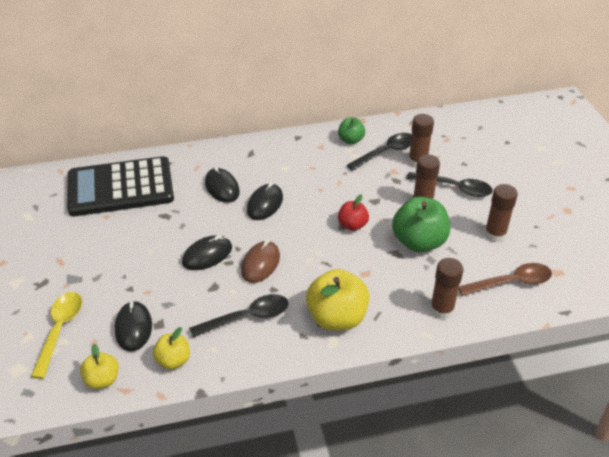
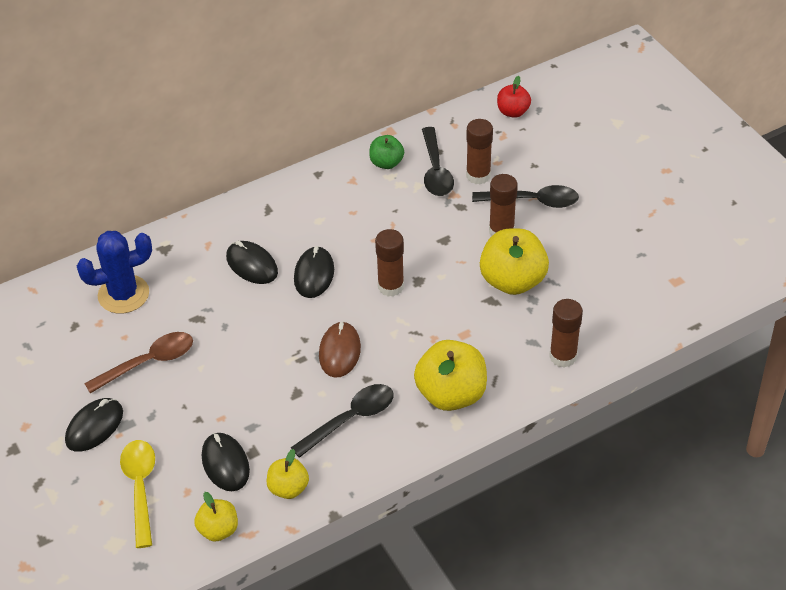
camera: 15 degrees left, 5 degrees up
black calculator [67,156,174,216] -> blue cactus [77,231,152,314]
black mouse [182,235,232,270] -> black mouse moved to [65,398,123,451]
red apple [338,194,369,231] -> red apple moved to [497,76,531,118]
black spoon [347,133,412,171] -> black spoon turned 135 degrees clockwise [422,127,454,196]
green apple [392,197,450,252] -> yellow apple [480,228,549,295]
brown spoon [458,263,552,296] -> brown spoon moved to [84,332,193,393]
brown glue stick [484,184,518,242] -> brown glue stick moved to [375,229,404,297]

